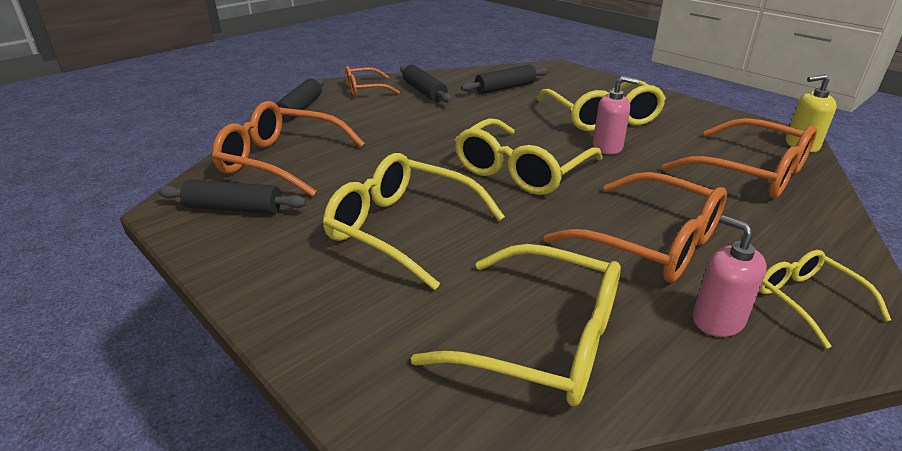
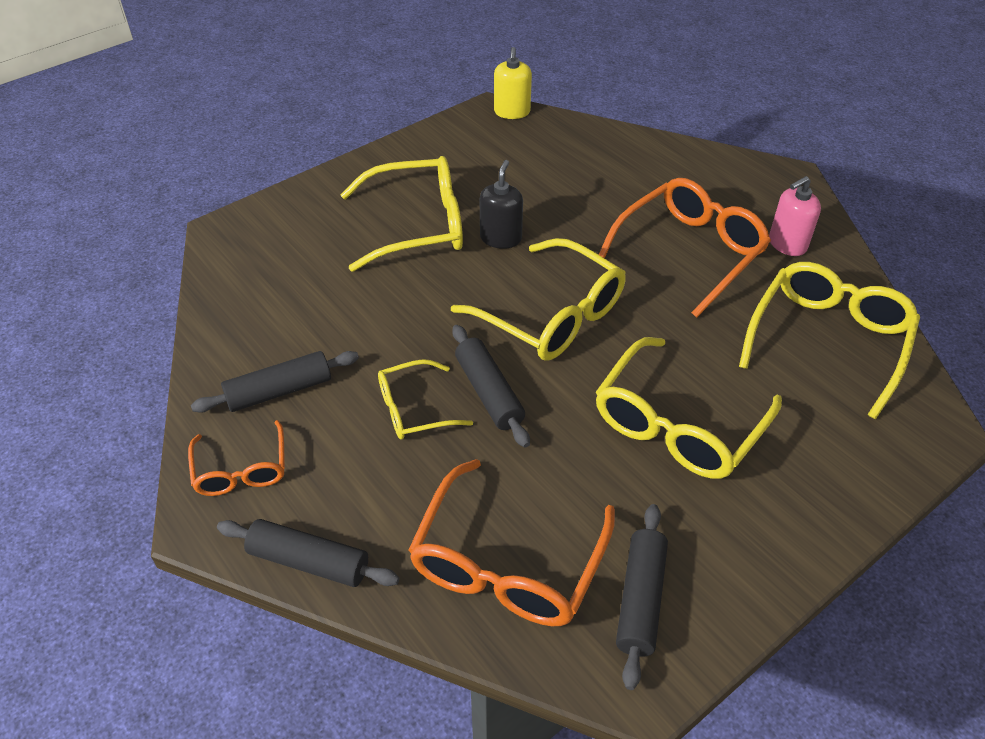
camera: 85 degrees left, 15 degrees up
black rolling pin [461,64,548,94] -> black rolling pin moved to [452,325,530,448]
pink soap dispenser [593,76,639,154] -> black soap dispenser [480,160,523,249]
orange glasses [662,118,817,198] -> none
yellow glasses [759,250,891,349] -> yellow glasses moved to [378,359,473,439]

